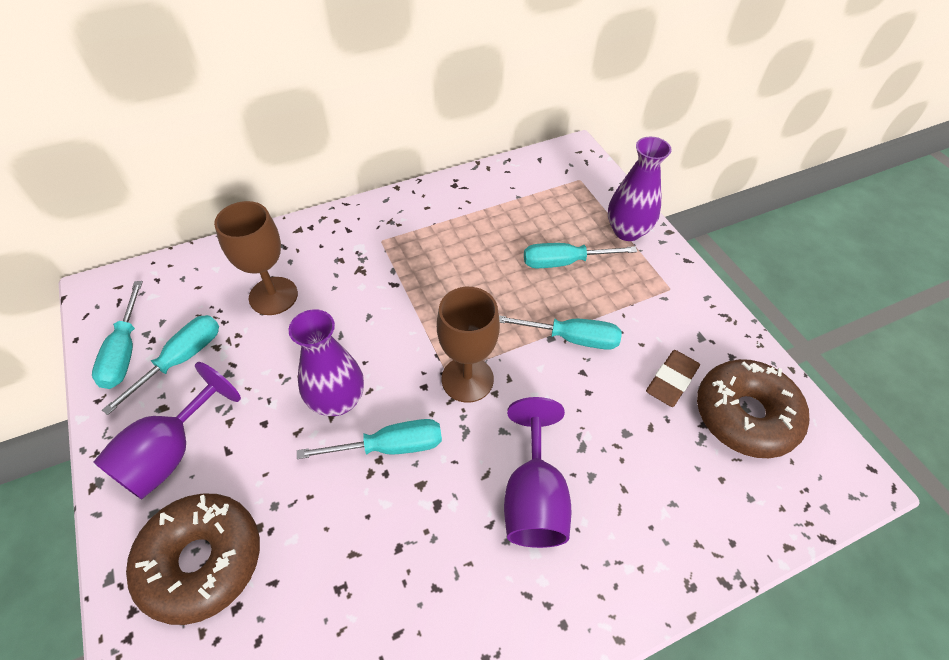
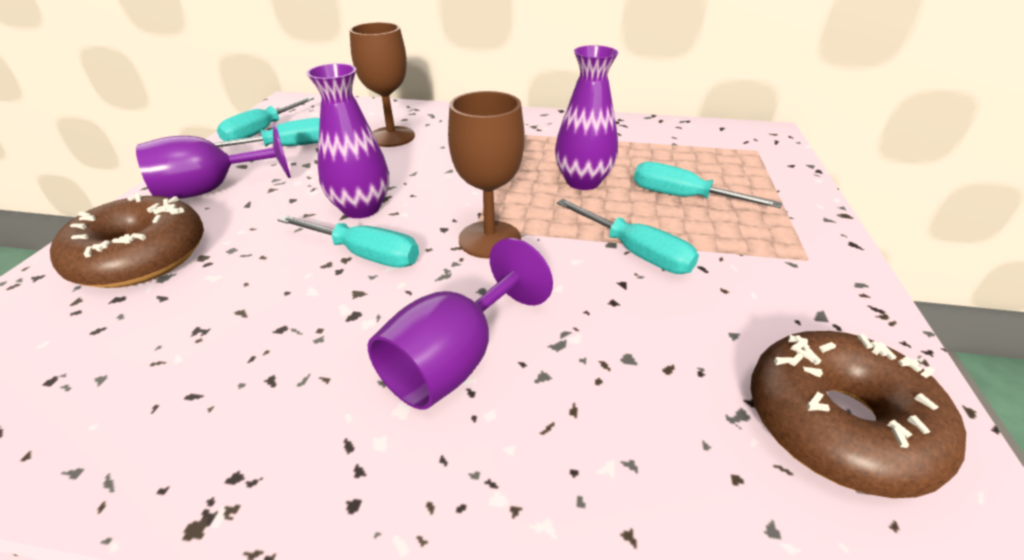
camera: 35 degrees right, 15 degrees down
purple vase [608,137,672,241] -> purple vase moved to [555,45,618,190]
brown eraser [646,350,700,407] -> none

